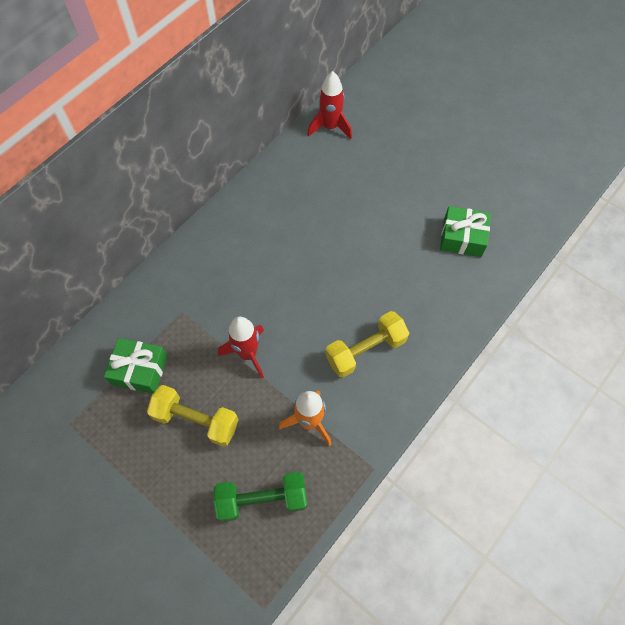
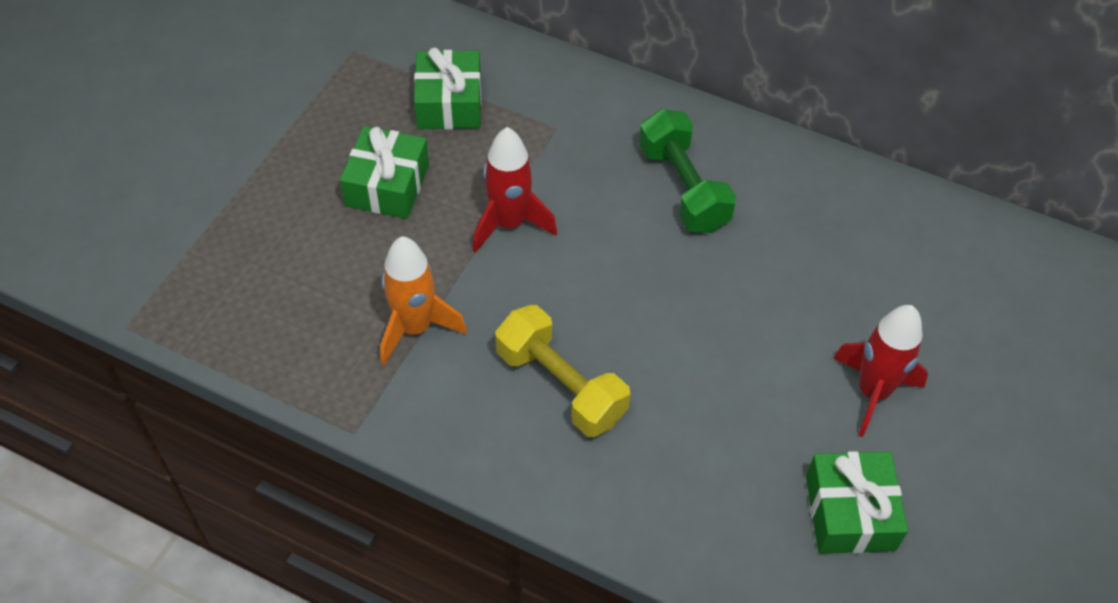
camera: 75 degrees right, 10 degrees down
yellow dumbbell [147,385,239,447] -> green gift [340,126,429,219]
green dumbbell [214,472,307,522] -> green dumbbell moved to [639,109,736,233]
red rocket [307,71,352,139] -> red rocket moved to [833,305,928,437]

